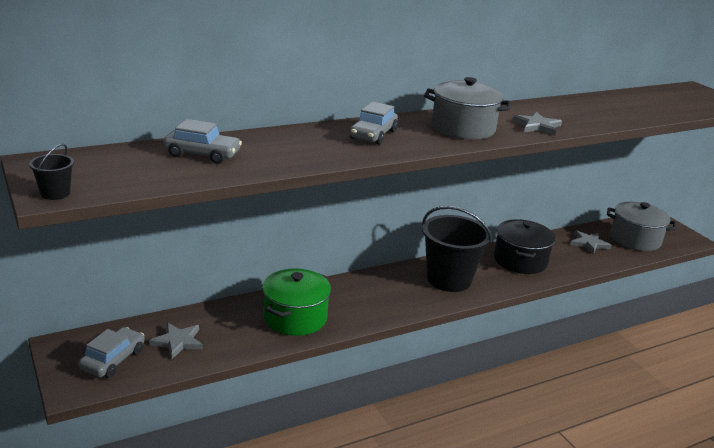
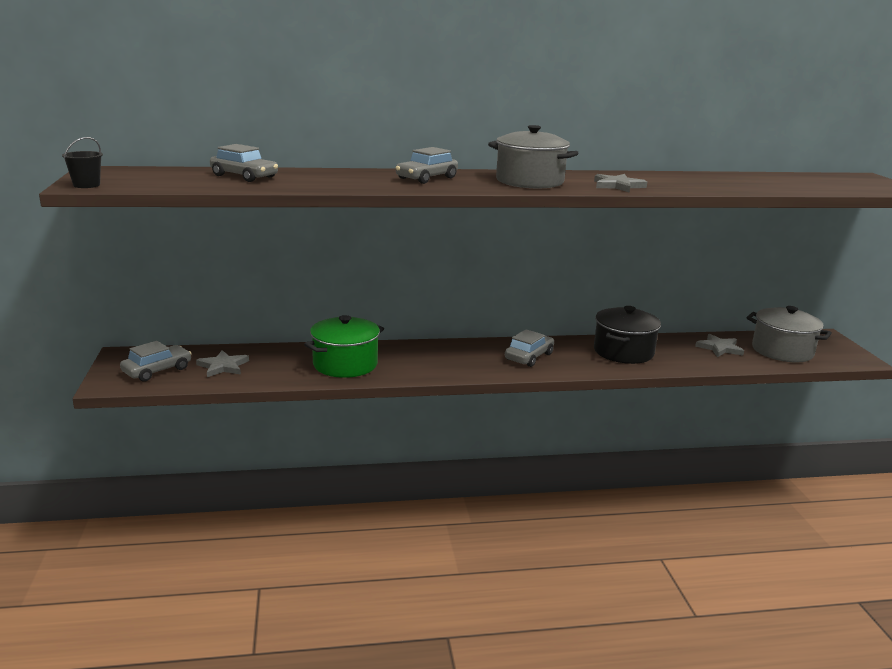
camera: 20 degrees right, 5 degrees down
black bucket [422,206,492,292] -> grey car [505,329,554,367]

